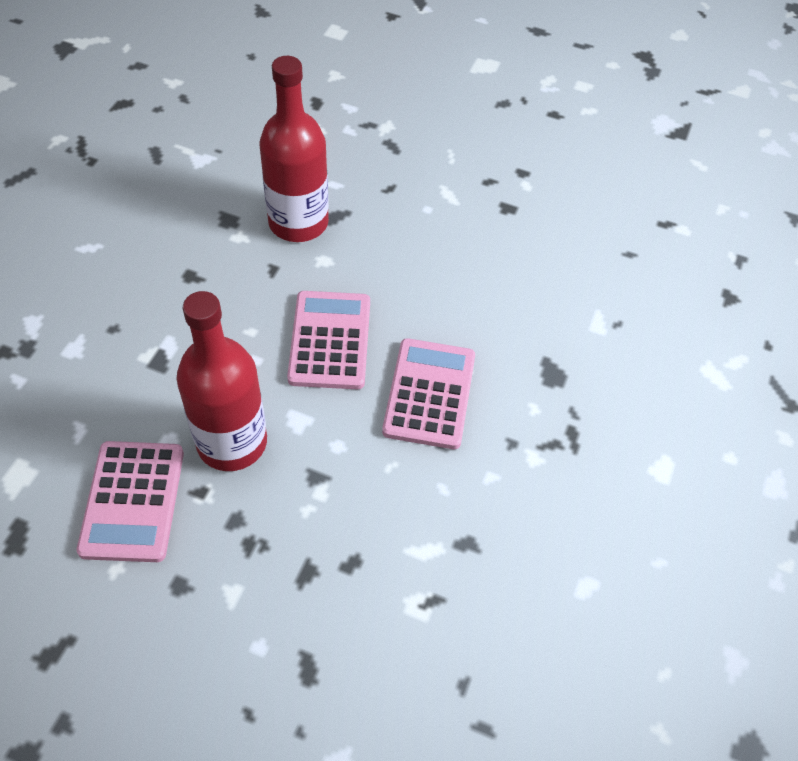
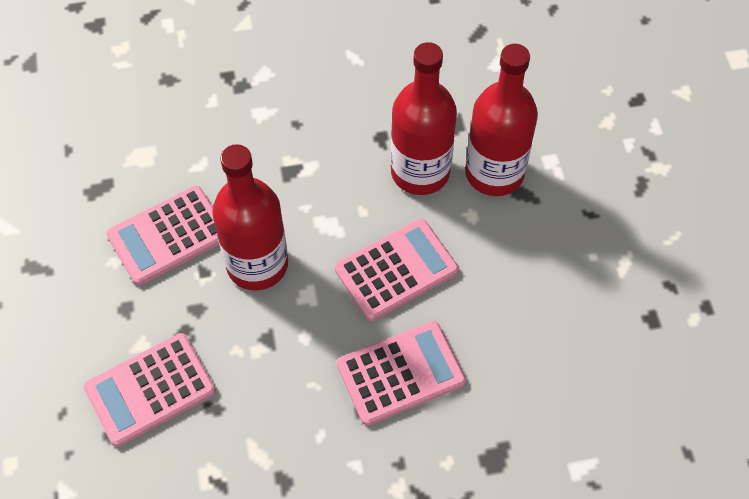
camera: 60 degrees right, 5 degrees up
none -> pink calculator [84,333,216,447]
none -> red bottle [391,42,457,195]

